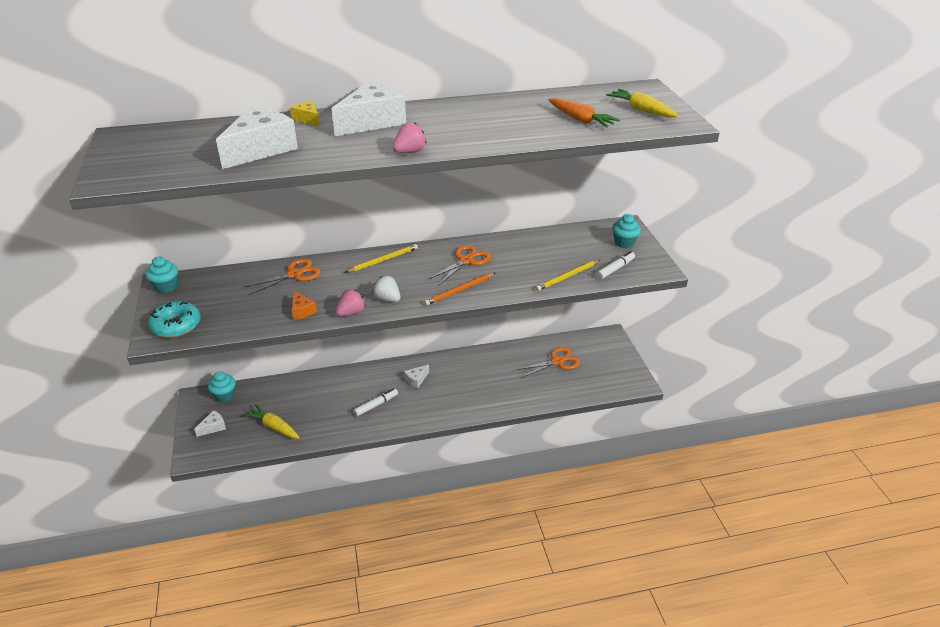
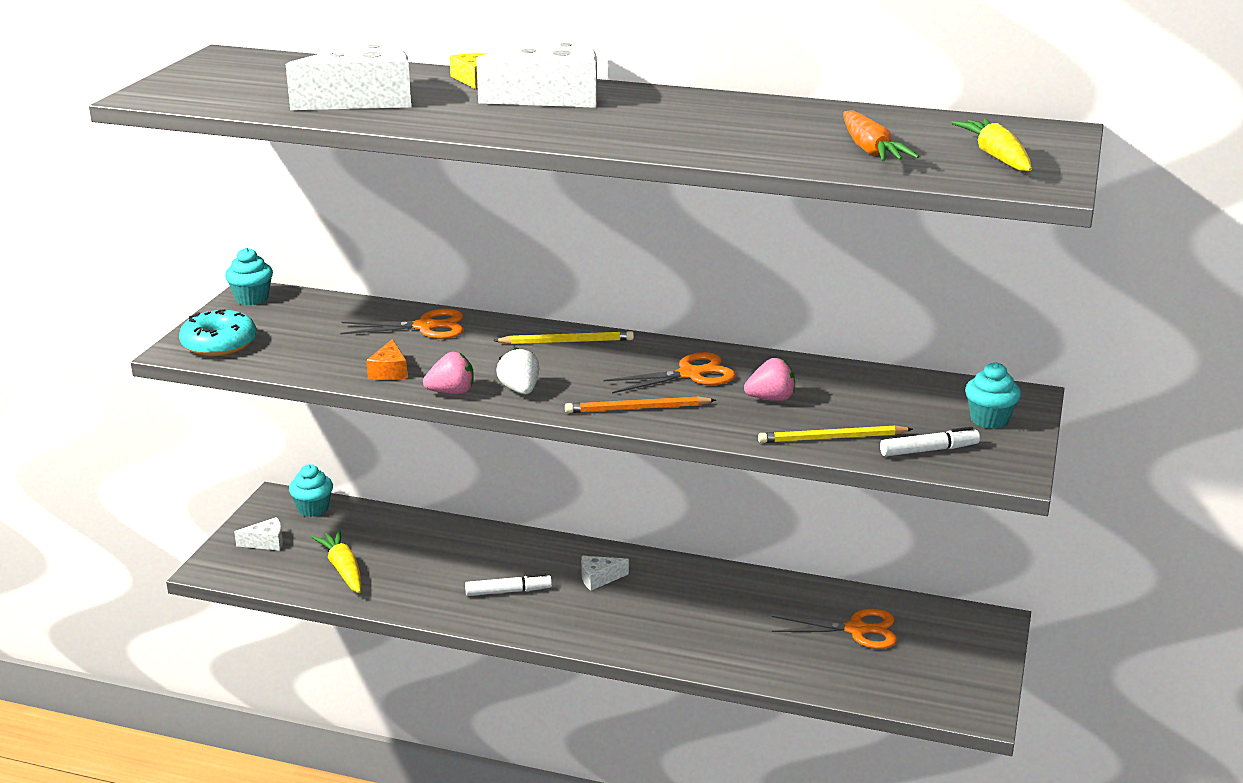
camera: 30 degrees right, 10 degrees down
pink strawberry [392,122,427,153] -> pink strawberry moved to [744,358,795,401]

